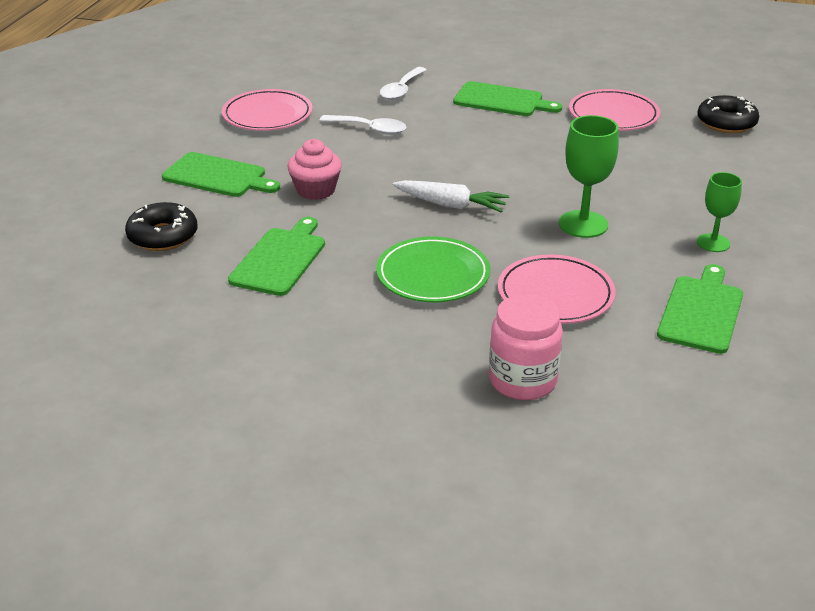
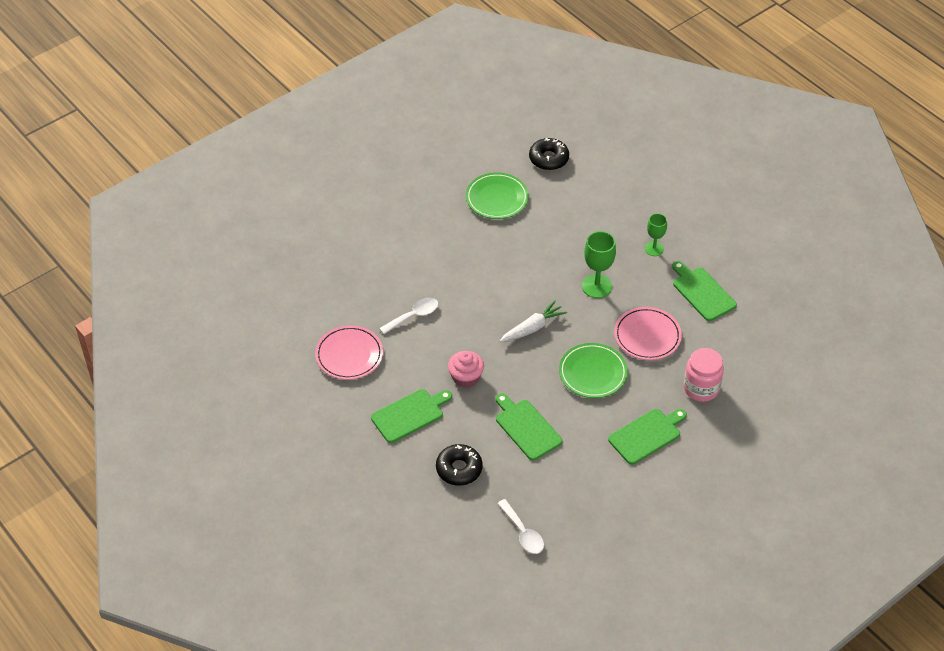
camera: 55 degrees left, 15 degrees up
white spoon [380,67,426,100] -> white spoon moved to [497,499,544,554]
green cutting board [453,81,562,116] -> green cutting board moved to [608,409,687,465]
pink plate [569,89,660,131] -> green plate [466,172,529,219]

